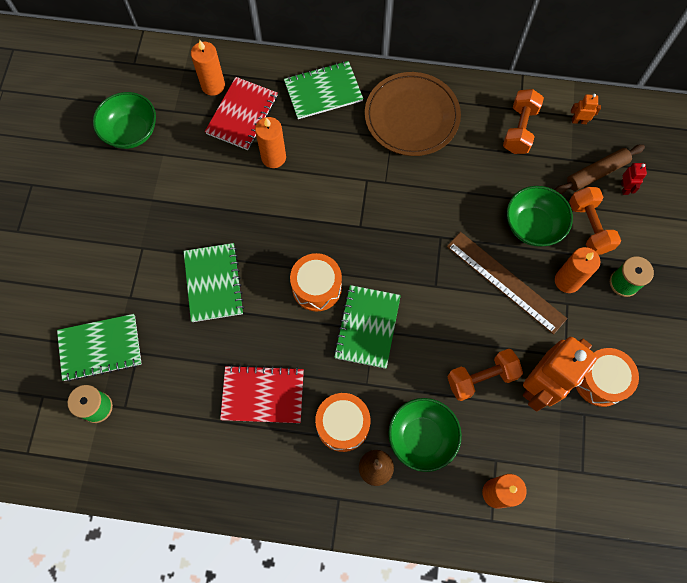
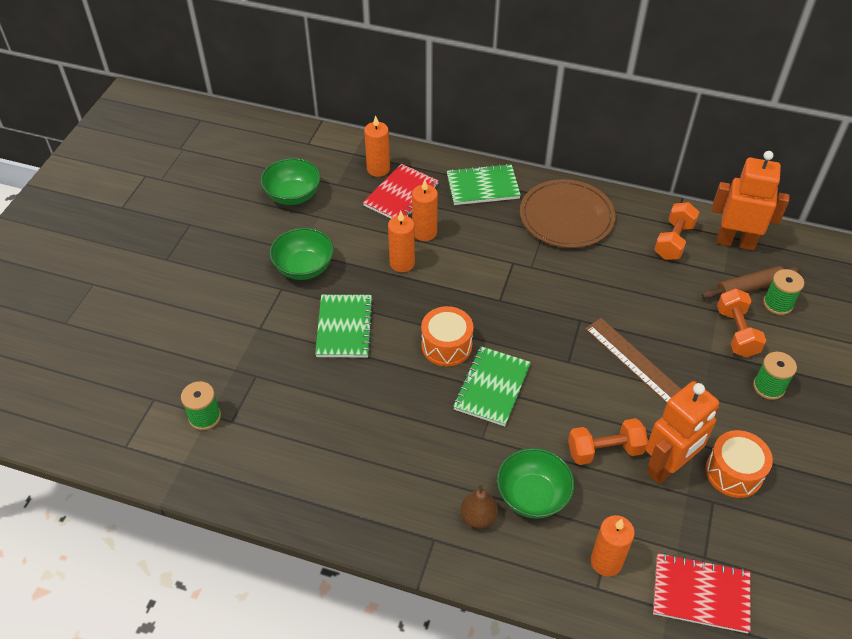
camera: 10 degrees right, 20 degrees down
green notebook [57,314,142,382] -> none
red notebook [220,365,304,423] -> red notebook moved to [653,553,750,633]
orange drum [315,393,371,452] -> none
green bowl [507,186,573,247] -> green bowl moved to [270,228,334,280]
orange candle [555,247,600,293] -> orange candle moved to [388,211,415,272]
orange robot [571,94,601,124] -> orange robot [712,151,789,250], size x2.49
red robot [621,163,647,195] -> green spool [763,269,804,315]

